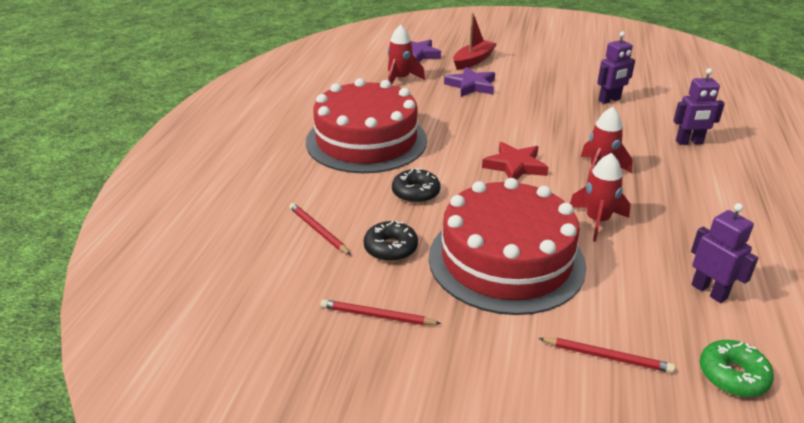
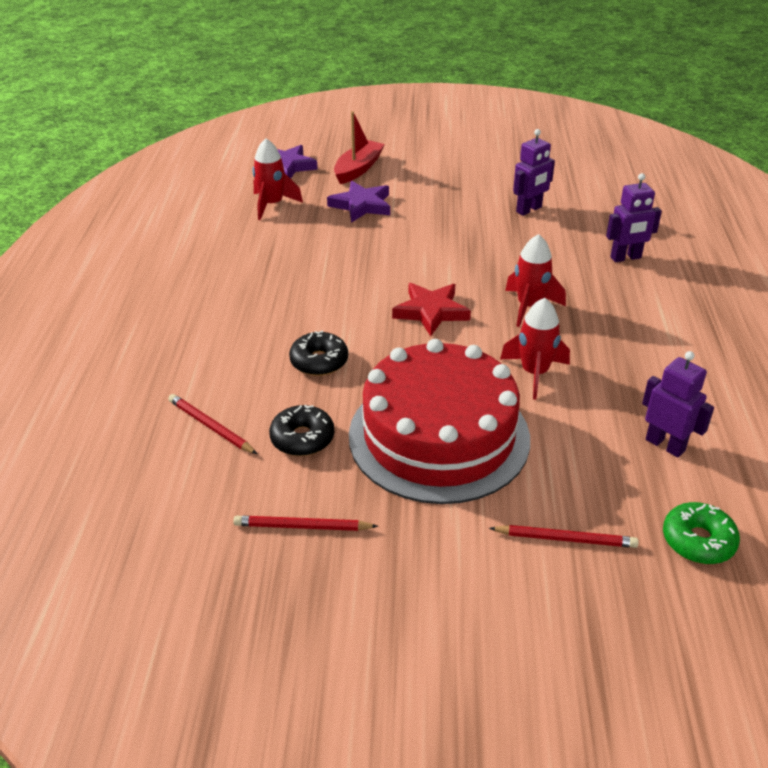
camera: 10 degrees left, 5 degrees up
red cake [306,78,427,173] -> none

